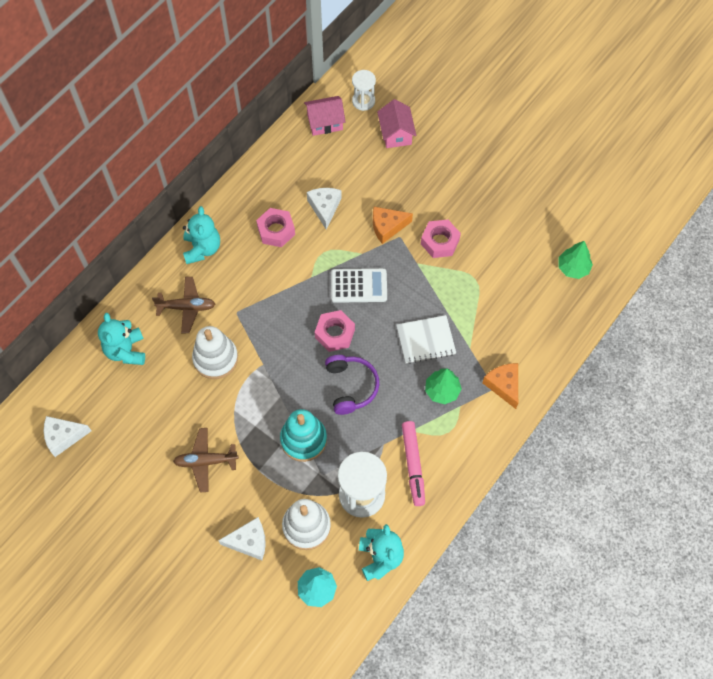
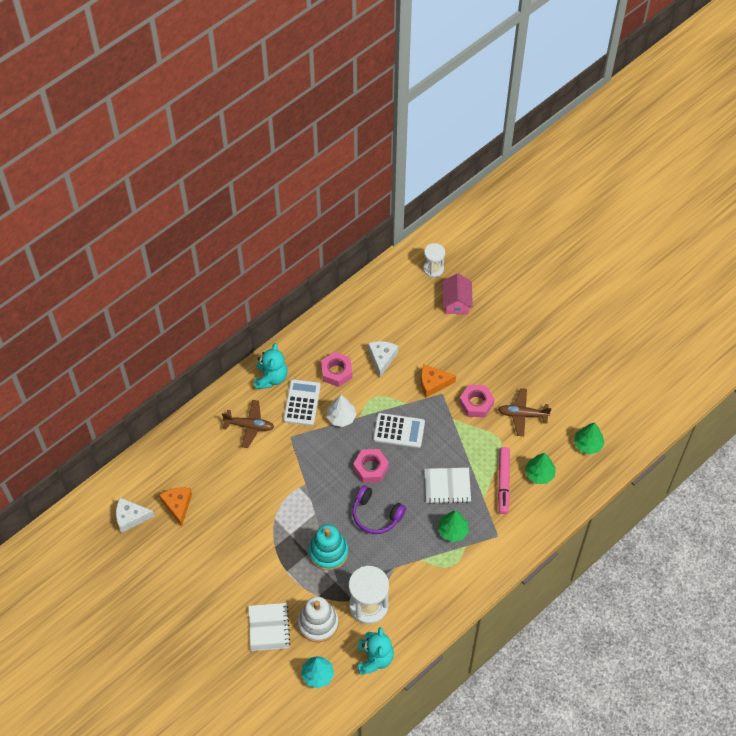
camera: 10 degrees right, 5 degrees down
turquoise teddy bear [98,313,145,365] -> none
brown plane [173,428,239,493] -> brown plane moved to [498,388,551,436]
white stacking toy [192,326,238,379] -> none
white cheese [218,517,266,560] -> white notebook [249,603,290,651]
pink house [304,96,346,136] -> none
purple headphones [325,355,379,415] -> purple headphones turned 120 degrees clockwise [352,485,406,534]
pink marker [402,421,425,506] -> pink marker moved to [498,447,510,514]
orange cheese [483,363,518,409] -> orange cheese moved to [159,488,192,527]
none -> white calculator [283,379,321,426]
none -> white tree [327,395,357,427]
none -> green tree [525,453,556,484]

